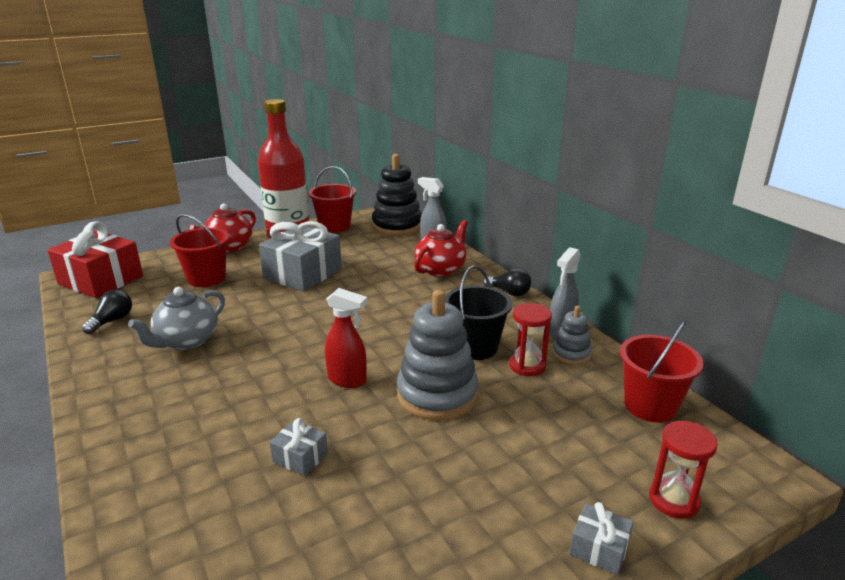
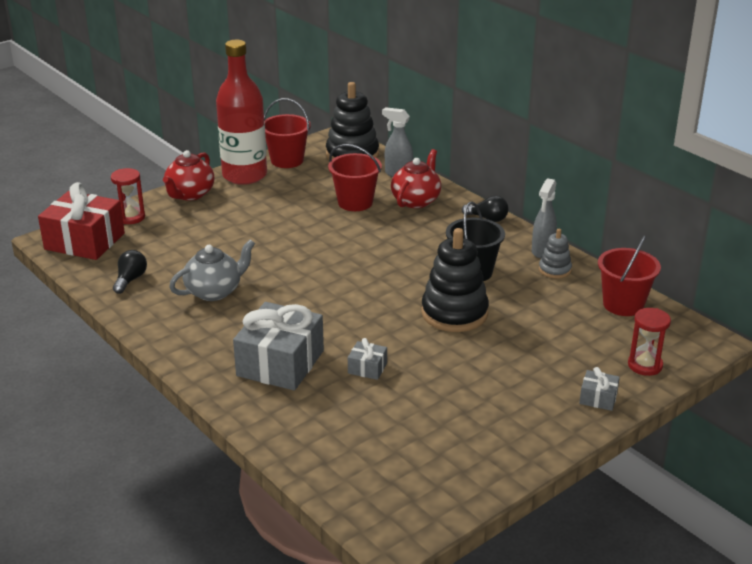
camera: 10 degrees left, 5 degrees up
grey teapot [128,287,225,350] -> grey teapot turned 150 degrees counterclockwise [169,239,255,301]
red bucket [170,214,229,287] -> red bucket moved to [328,144,382,211]
grey gift [259,221,342,292] -> grey gift moved to [233,302,324,391]
red spray bottle [325,288,368,388] -> none
grey stacking toy [397,290,479,420] -> black stacking toy [422,228,489,332]
red hourglass [509,303,552,376] -> red hourglass moved to [111,168,145,224]

